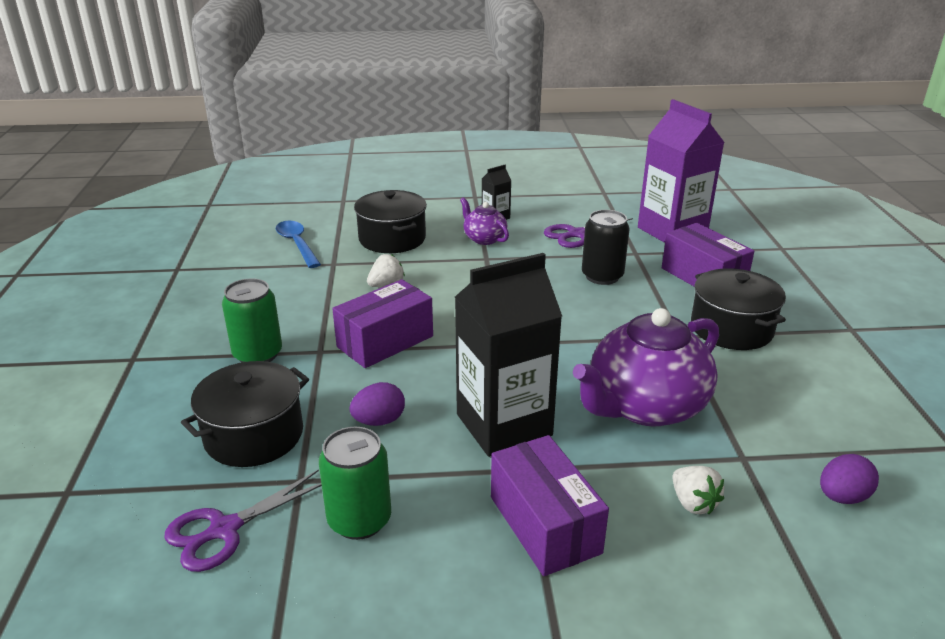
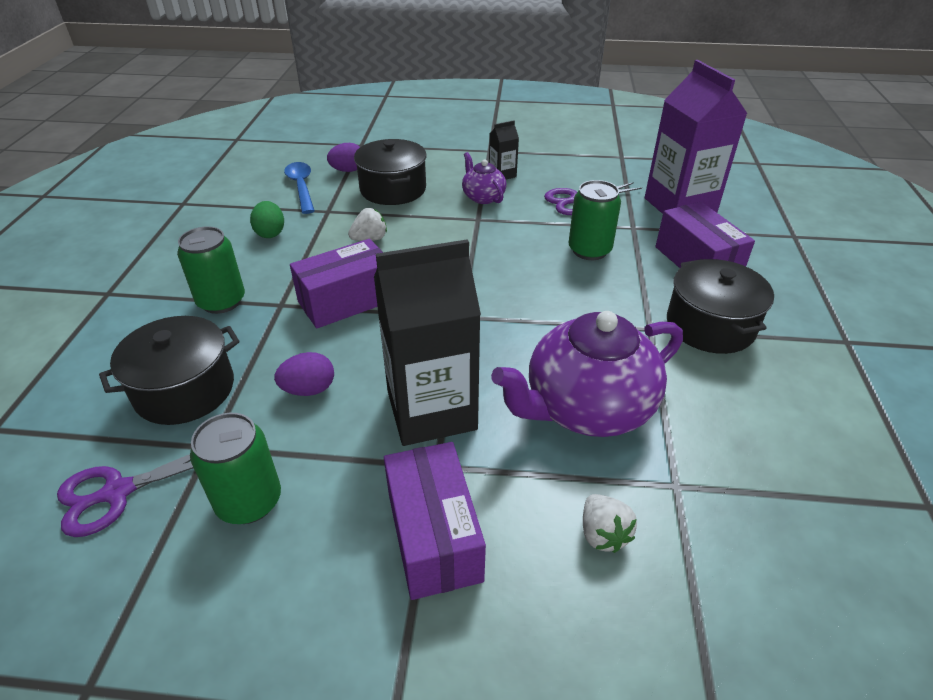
camera: 10 degrees right, 10 degrees up
black can [582,210,630,285] -> green can [568,180,621,260]
purple egg [820,454,879,504] -> purple egg moved to [327,143,360,172]
none -> green egg [250,201,284,238]

